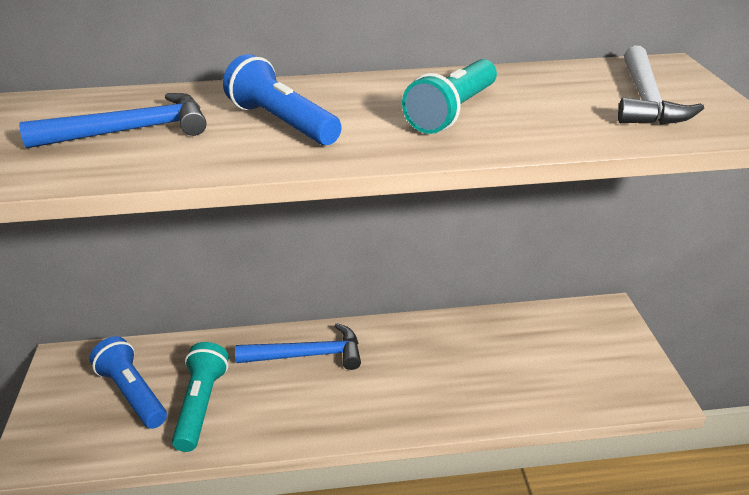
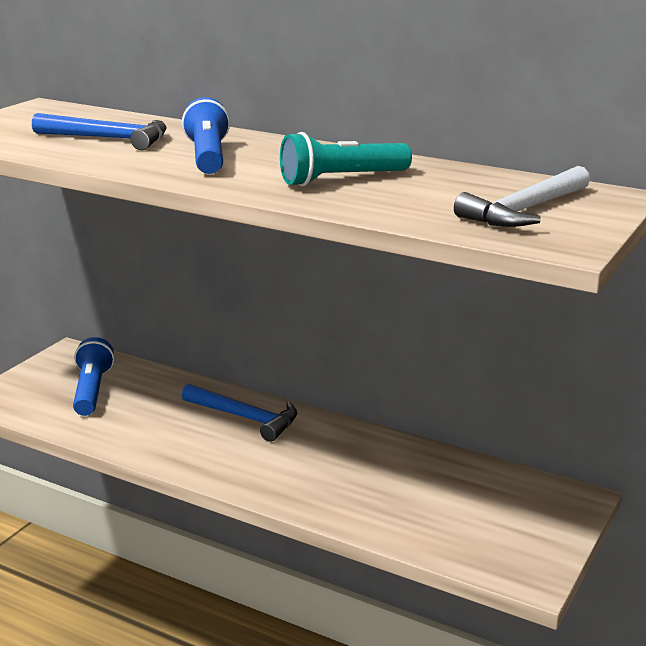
camera: 35 degrees right, 10 degrees down
turquoise flashlight [172,342,229,452] -> none

